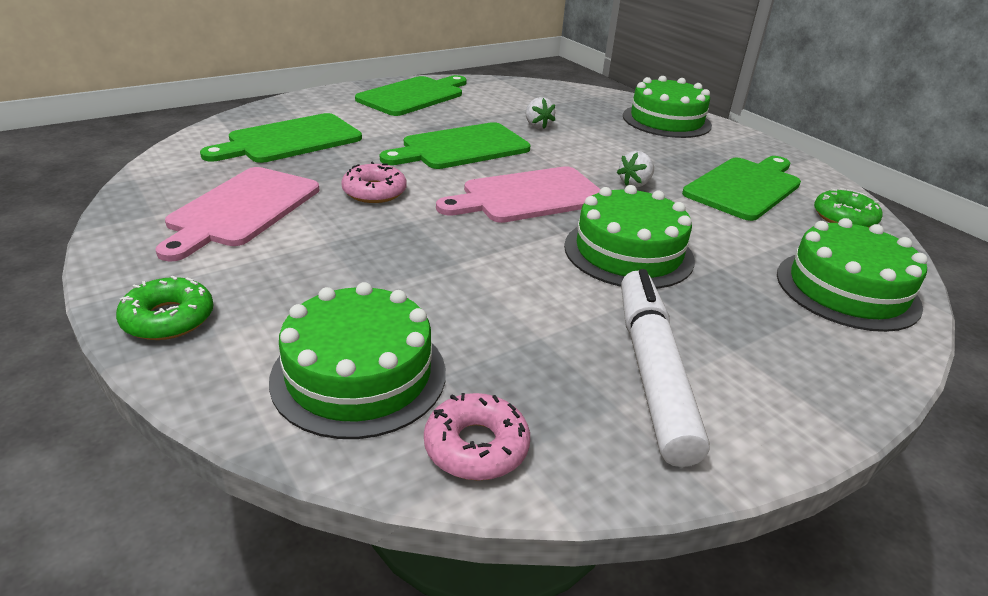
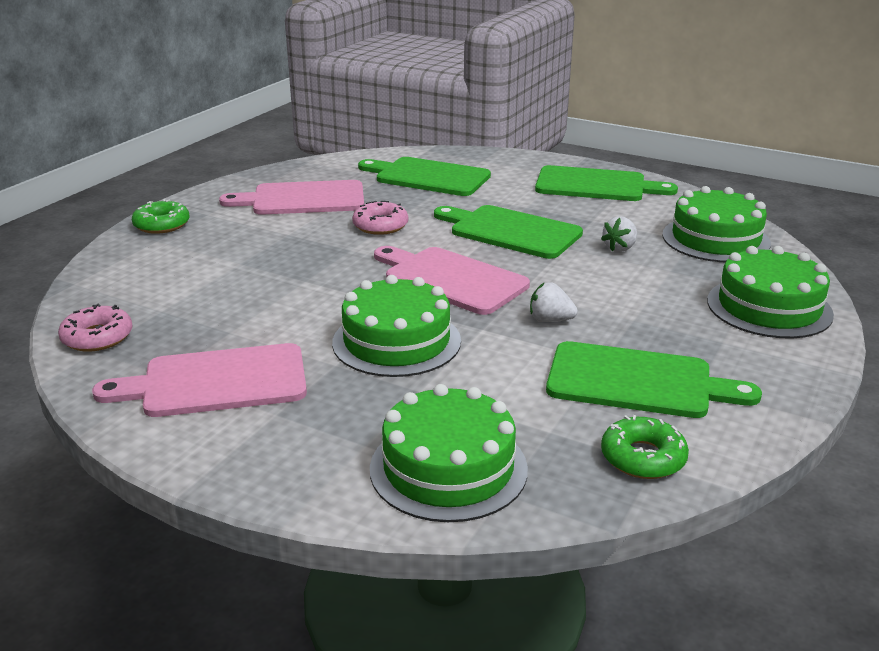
camera: 65 degrees right, 5 degrees down
green cake [269,282,446,439] -> green cake moved to [662,186,771,262]
white marker [621,269,710,467] -> pink cutting board [92,343,307,417]

